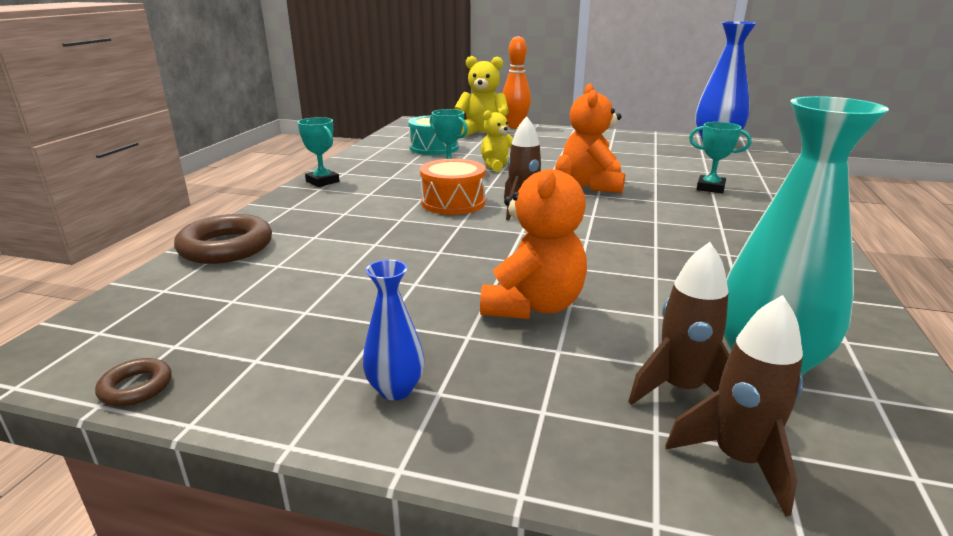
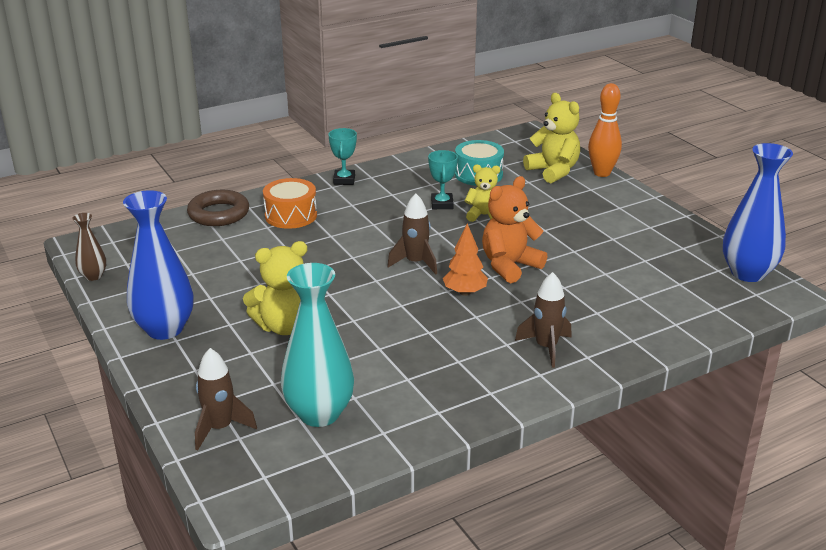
camera: 45 degrees right, 5 degrees up
brown ring [95,358,171,406] -> brown vase [72,213,106,281]
blue vase [363,260,425,400] -> blue vase [123,190,193,340], size x2.00
orange drum [420,159,486,215] -> orange drum moved to [263,178,317,229]
orange teddy bear [480,154,587,319] -> yellow teddy bear [243,241,307,335]
brown rocket [628,242,729,405] -> brown rocket moved to [515,272,572,368]
turquoise trophy [689,122,752,193] -> none
none -> orange tree [443,223,488,296]

